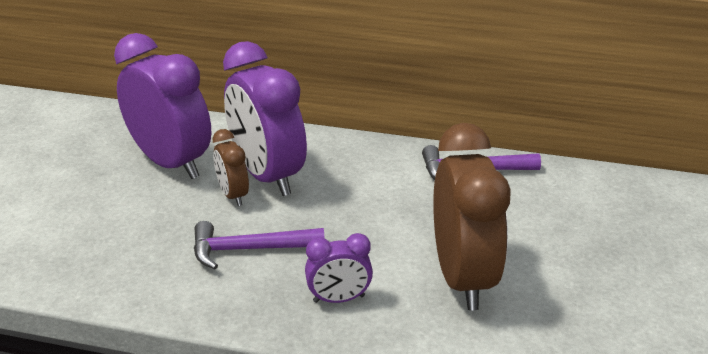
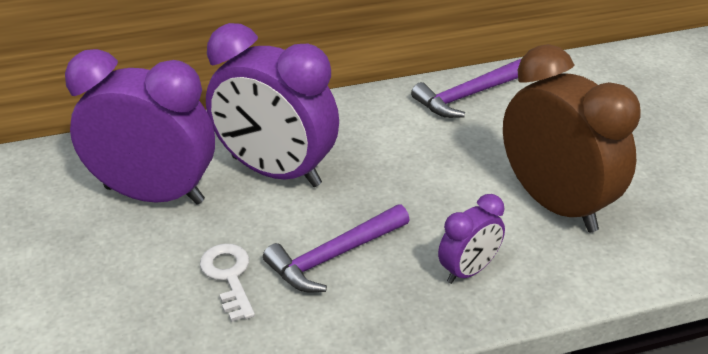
camera: 30 degrees left, 5 degrees up
brown clock [213,129,249,206] -> none
none -> white key [200,243,255,322]

